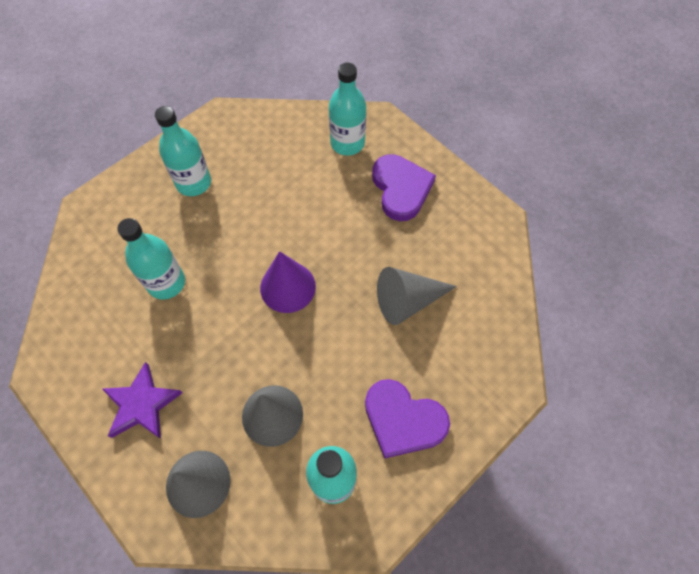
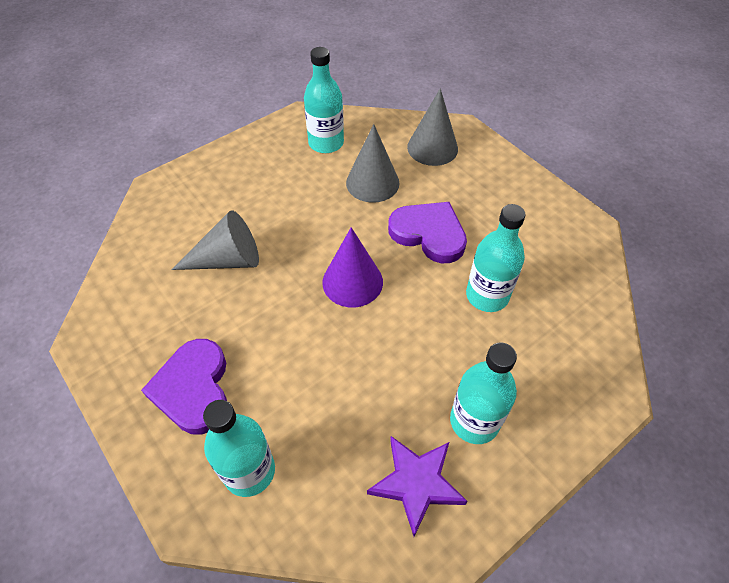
camera: 175 degrees left, 10 degrees down
purple star [102,362,182,439] -> purple star moved to [367,436,468,536]
purple heart [365,379,450,459] -> purple heart moved to [388,202,467,263]

